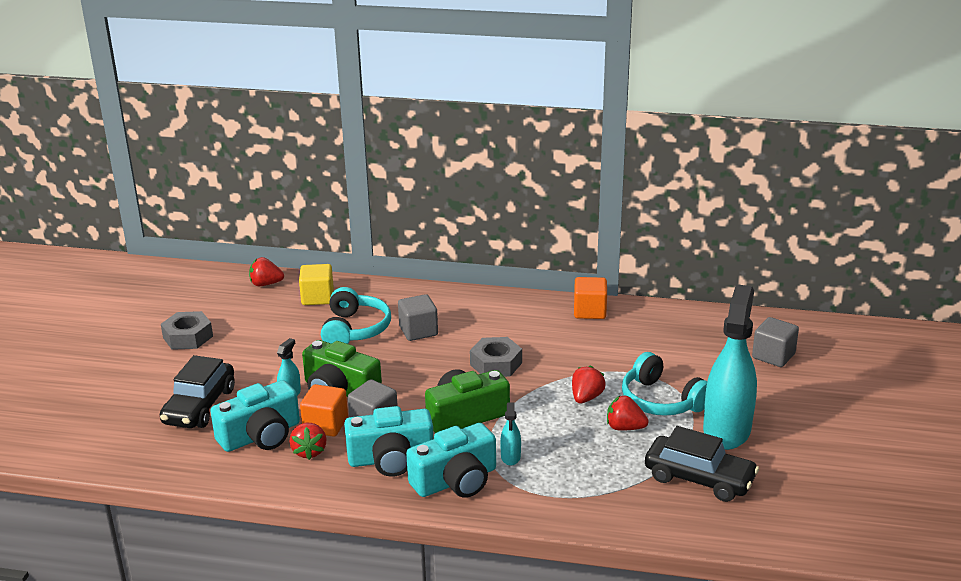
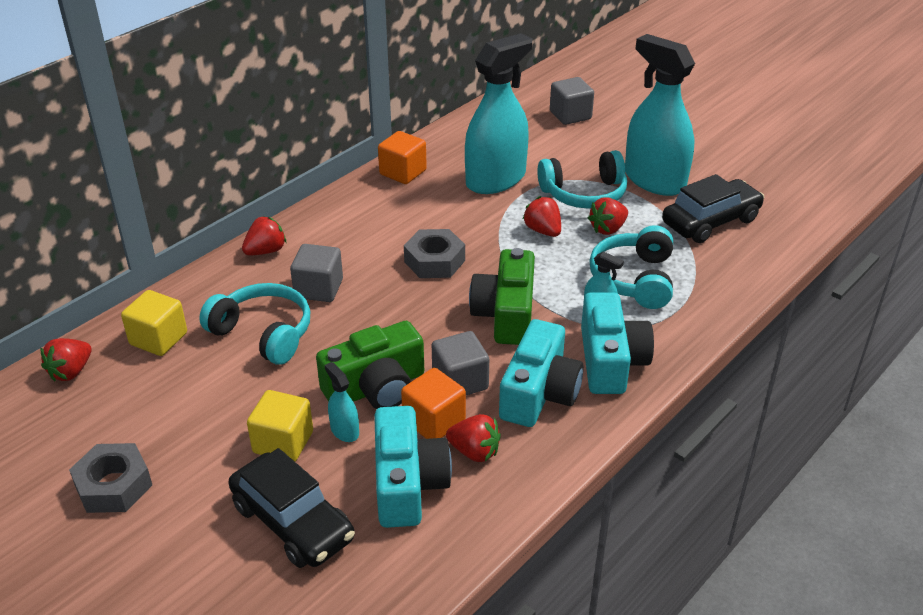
camera: 60 degrees left, 10 degrees up
none -> red strawberry [242,216,286,255]
none -> yellow cube [247,390,313,461]
none -> turquoise spray bottle [465,33,532,194]
none -> turquoise headphones [589,225,673,309]

